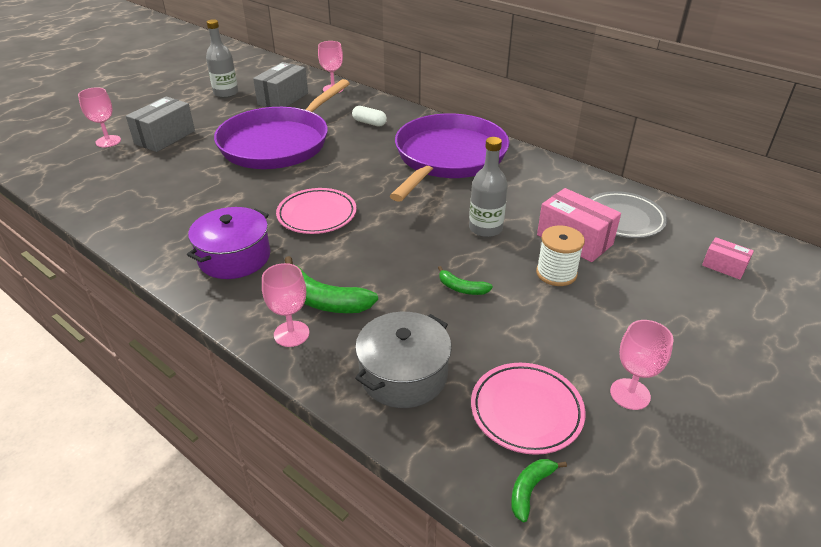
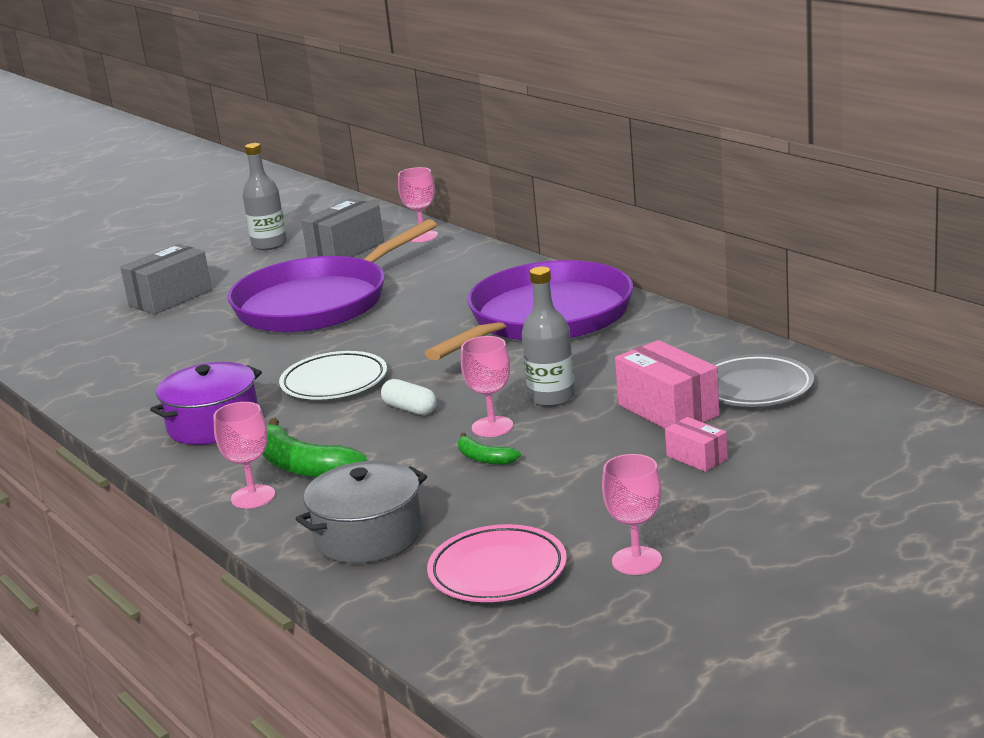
camera: 15 degrees right, 15 degrees down
pink goblet [78,87,121,147] -> pink goblet moved to [461,336,513,437]
pink plate [276,188,357,234] -> white plate [279,351,387,400]
white capsule [352,106,387,127] -> white capsule moved to [381,379,436,415]
green banana [511,459,567,522] -> none
white spool [536,226,585,286] -> none
pink box [702,237,754,280] -> pink box moved to [665,417,728,472]

